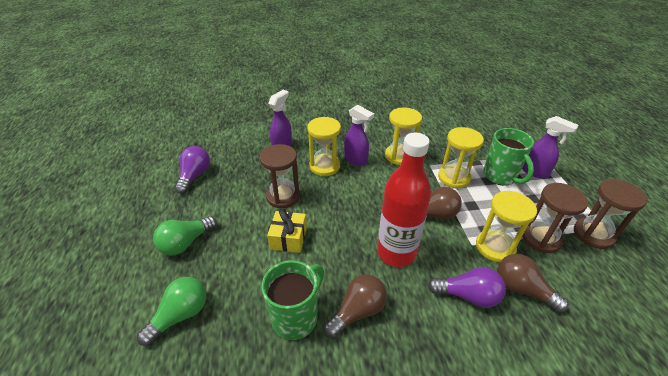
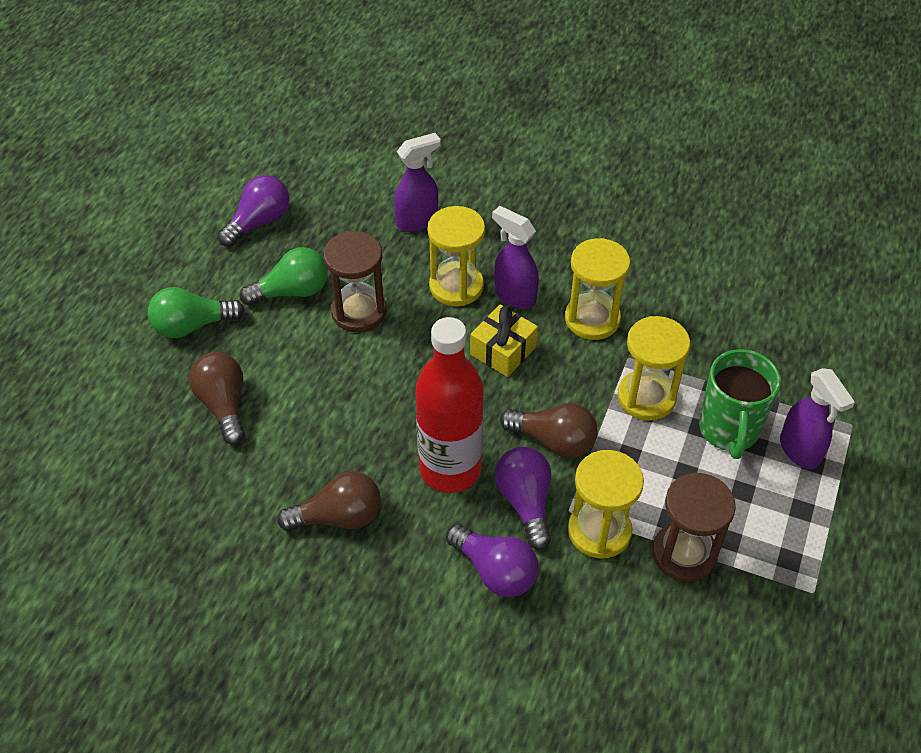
camera: 30 degrees right, 10 degrees up
green light bulb [137,277,206,346] -> green light bulb moved to [240,247,328,306]
green mug [261,260,324,340] -> none
yellow gift [267,209,307,253] -> yellow gift moved to [470,305,538,377]
purple spray bottle [344,105,374,166] -> purple spray bottle turned 150 degrees clockwise [492,206,539,309]
brown light bulb [497,254,569,313] -> brown light bulb moved to [189,352,245,445]
brown hourglass [574,179,647,249] -> none
none -> purple light bulb [495,447,551,550]

